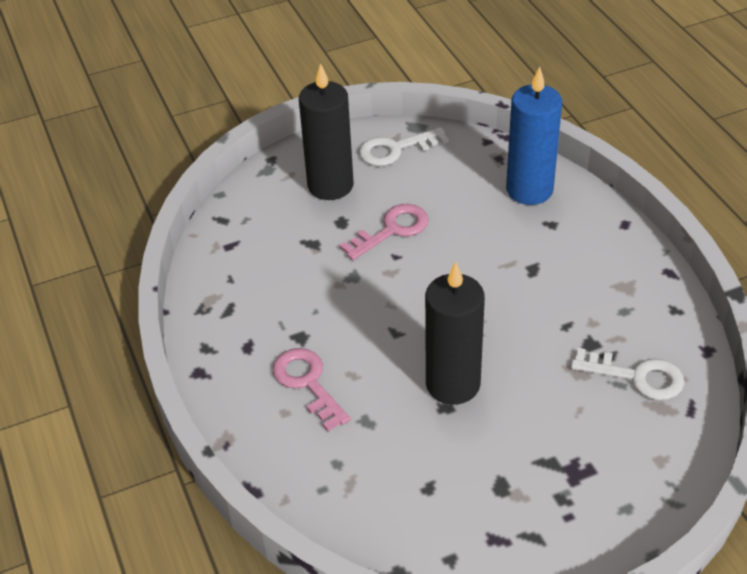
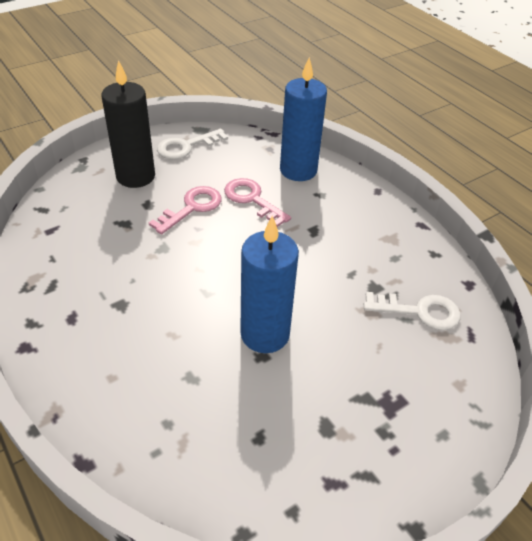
camera: 15 degrees left, 0 degrees up
pink key [272,348,350,431] -> pink key moved to [224,178,291,227]
black candle [425,261,485,405] -> blue candle [240,216,299,353]

